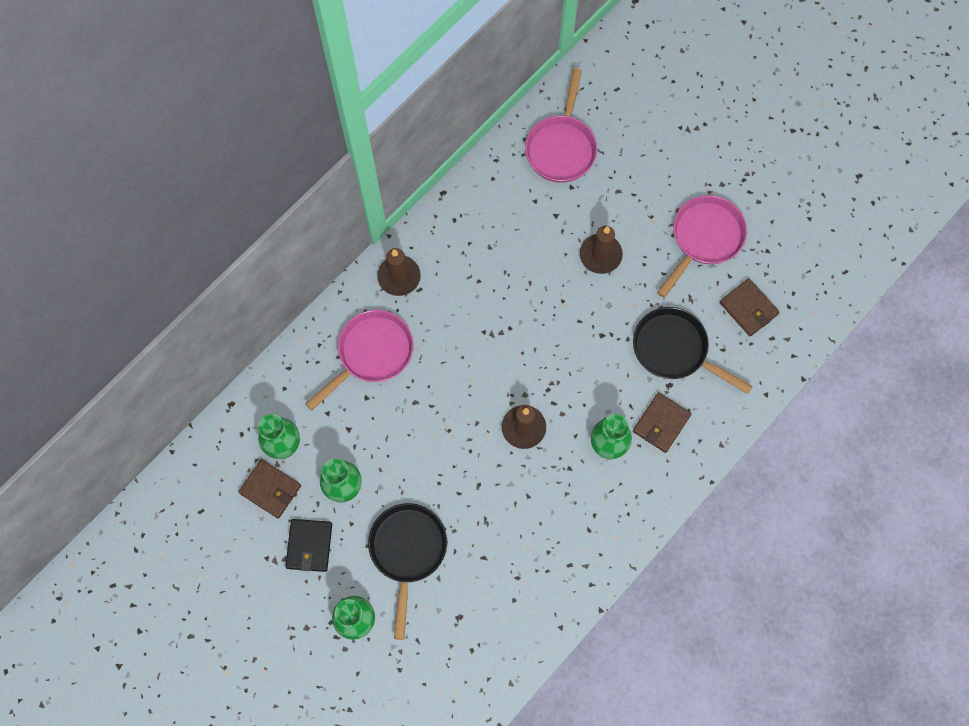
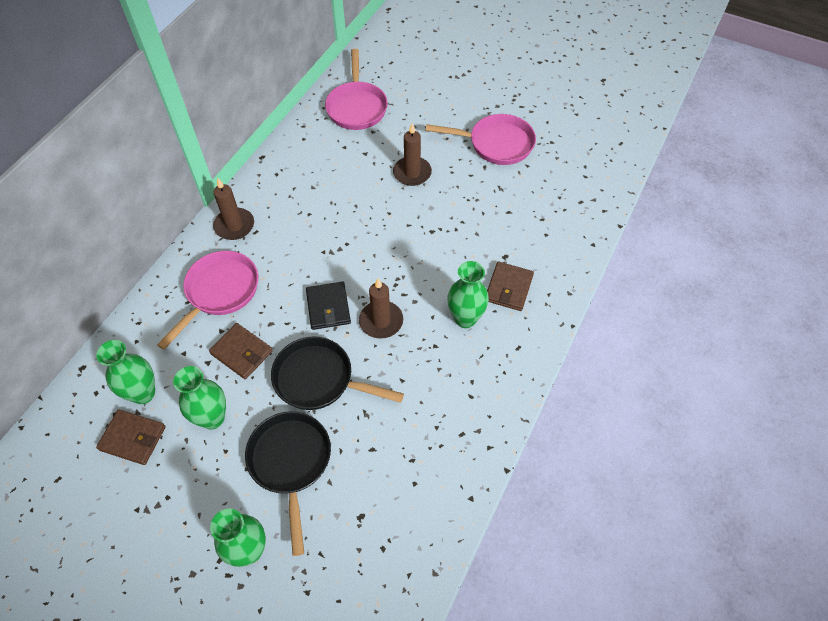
camera: 15 degrees left, 15 degrees down
black wallet [285,519,332,572] -> black wallet moved to [306,282,351,330]
black pan [633,307,753,394] -> black pan moved to [271,337,404,410]
pink pan [657,195,747,298] -> pink pan turned 75 degrees clockwise [426,114,536,165]
brown wallet [720,278,780,336] -> brown wallet moved to [209,323,273,379]

